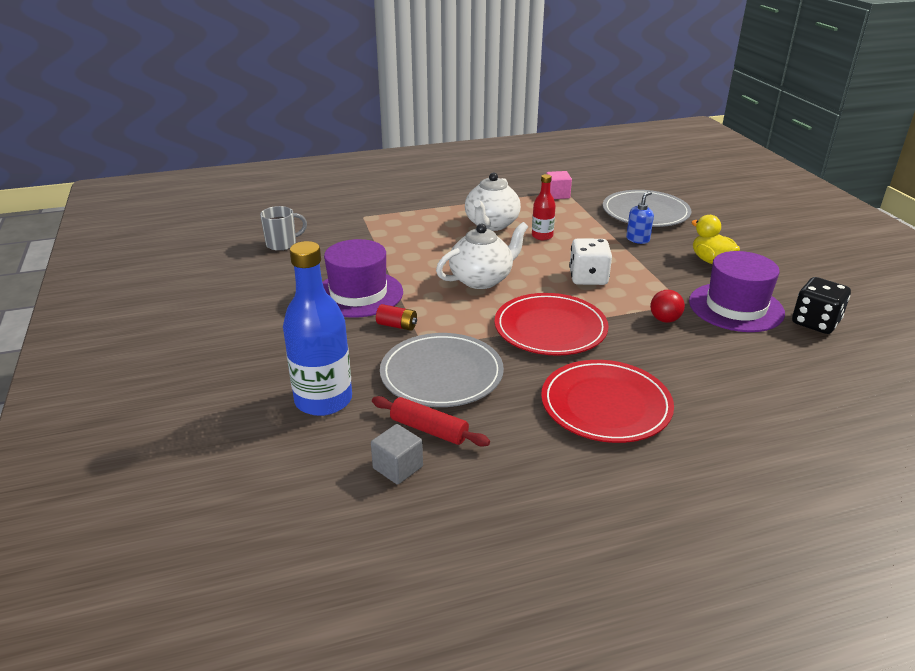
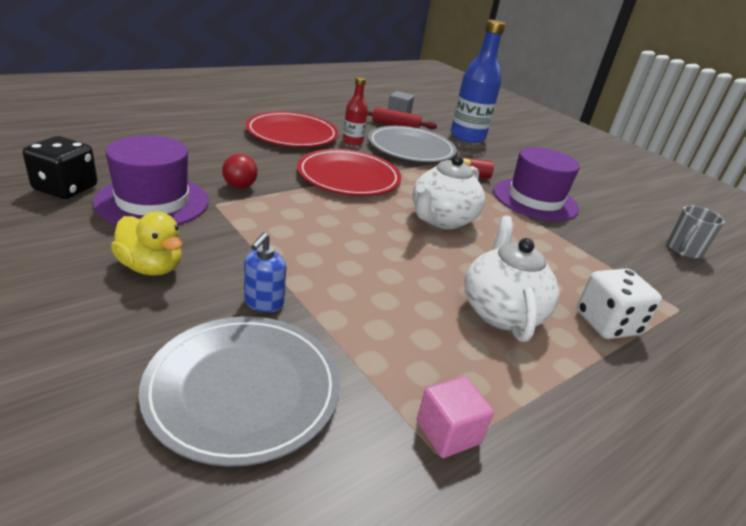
camera: 155 degrees right, 0 degrees up
red bottle [532,174,556,240] -> red bottle moved to [343,77,368,145]
white dice [569,238,612,285] -> white dice moved to [577,269,662,339]

